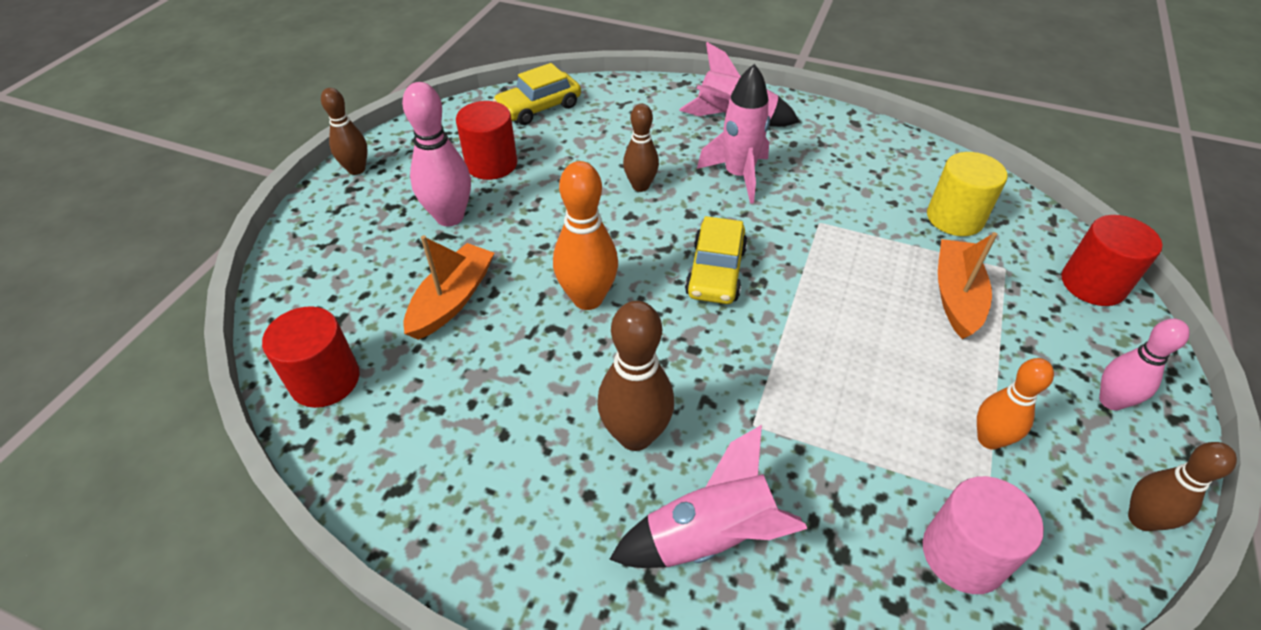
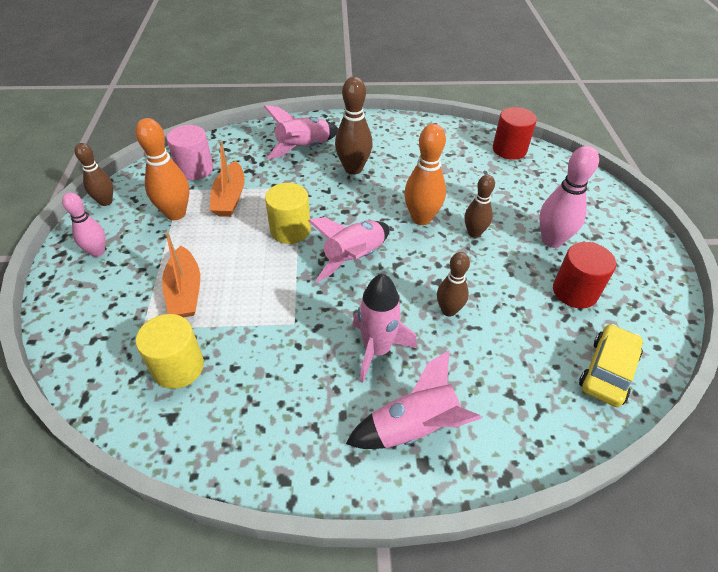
camera: 155 degrees right, 0 degrees up
brown bowling pin [321,88,368,175] -> brown bowling pin moved to [465,175,495,238]
orange boat [404,235,494,340] -> orange boat moved to [210,141,245,217]
yellow car [685,216,748,304] -> pink rocket [308,217,390,282]
orange bowling pin [977,358,1054,450] -> orange bowling pin [135,118,189,220], size x1.53
red cylinder [1062,215,1162,306] -> none
none -> yellow cylinder [265,183,311,244]

